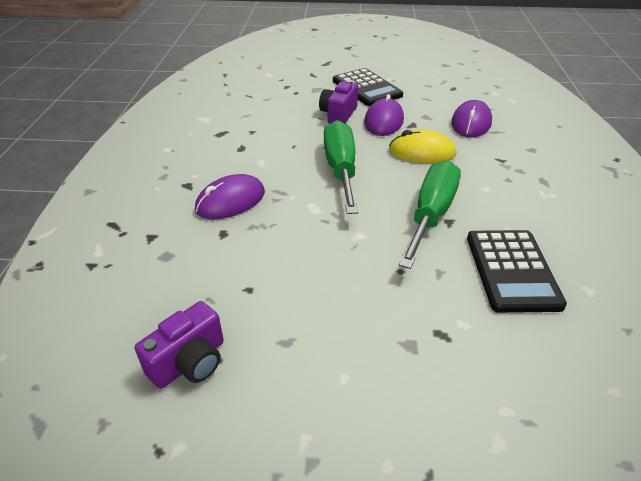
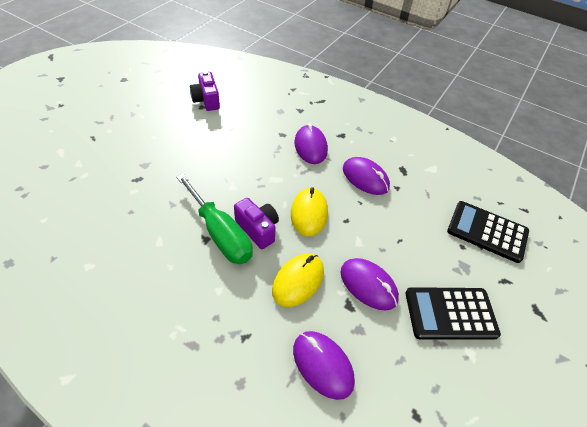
camera: 115 degrees right, 10 degrees up
purple camera [319,80,358,124] -> purple camera moved to [234,198,279,249]
green screwdriver [324,120,358,214] -> yellow mouse [291,187,328,236]
black calculator [467,230,567,313] -> black calculator moved to [447,201,529,263]
none -> purple mouse [343,157,390,195]

